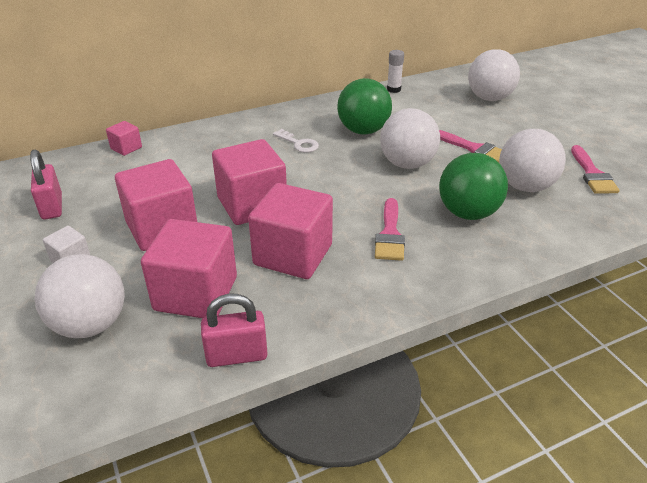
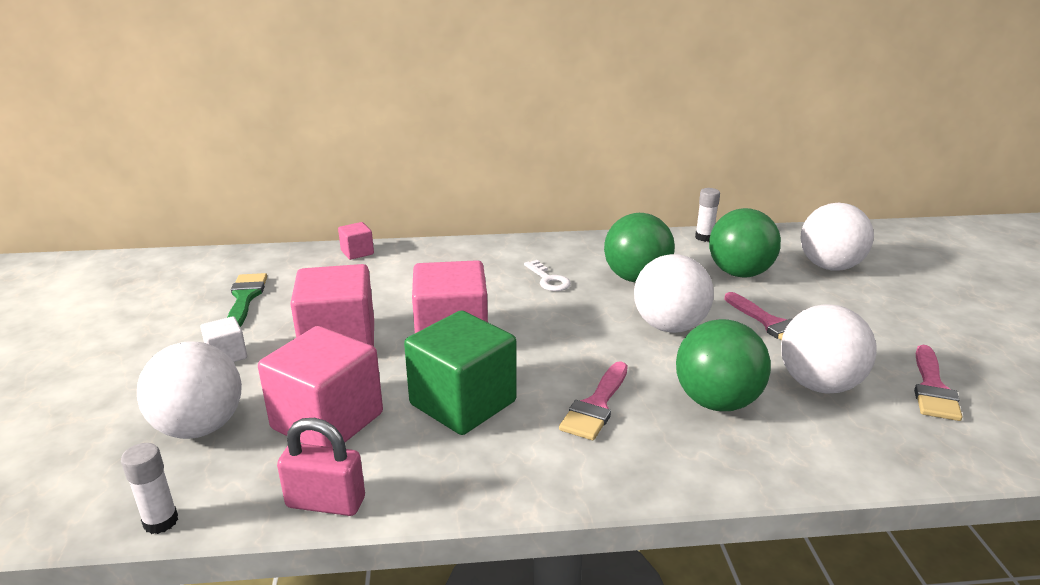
camera: 20 degrees right, 10 degrees down
pink padlock [30,150,62,219] -> green brush [227,273,267,327]
pink cube [248,183,333,279] -> green cube [404,310,517,435]
none -> white glue stick [121,443,178,534]
none -> green ball [709,208,781,277]

